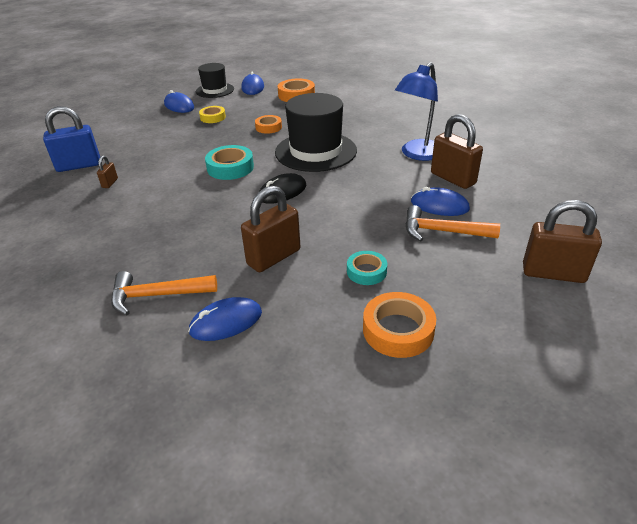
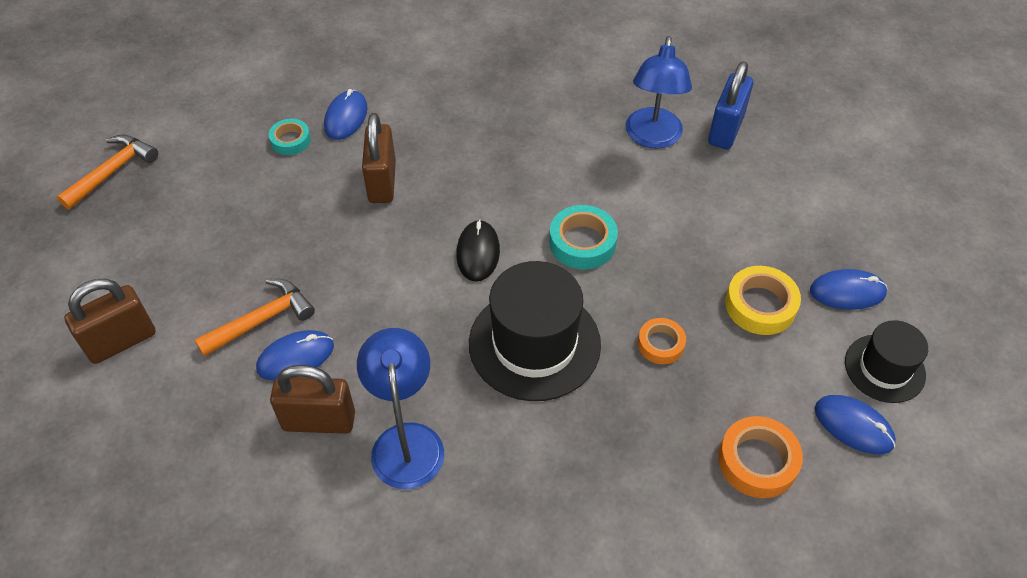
camera: 130 degrees right, 15 degrees up
brown padlock [97,155,118,188] -> blue lamp [626,36,692,148]
orange hammer [111,271,217,315] -> orange hammer moved to [57,135,158,209]
yellow tape [199,106,226,123] -> yellow tape [725,266,801,335], size x1.56
turquoise tape [347,251,387,285] -> turquoise tape moved to [269,119,311,155]
orange tape [363,292,436,358] -> none

